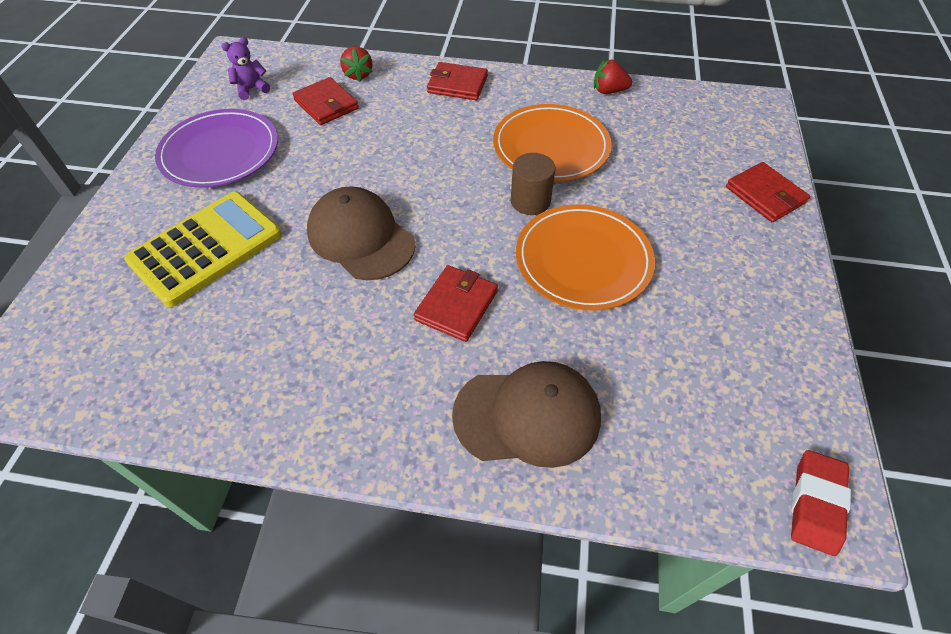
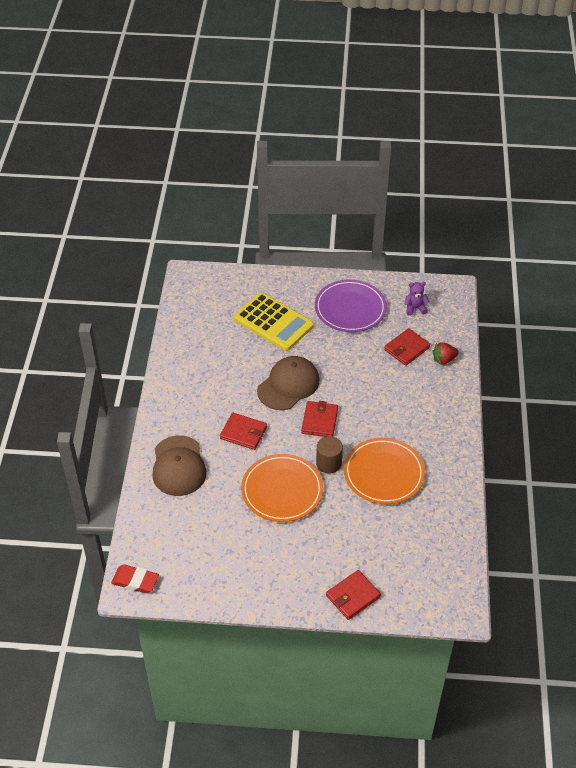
camera: 85 degrees right, 5 degrees down
purple teddy bear [221,37,270,100] -> purple teddy bear turned 60 degrees counterclockwise [405,282,429,316]
red wallet [427,62,488,100] -> red wallet moved to [301,401,338,437]
red strawberry [594,60,632,94] -> none

